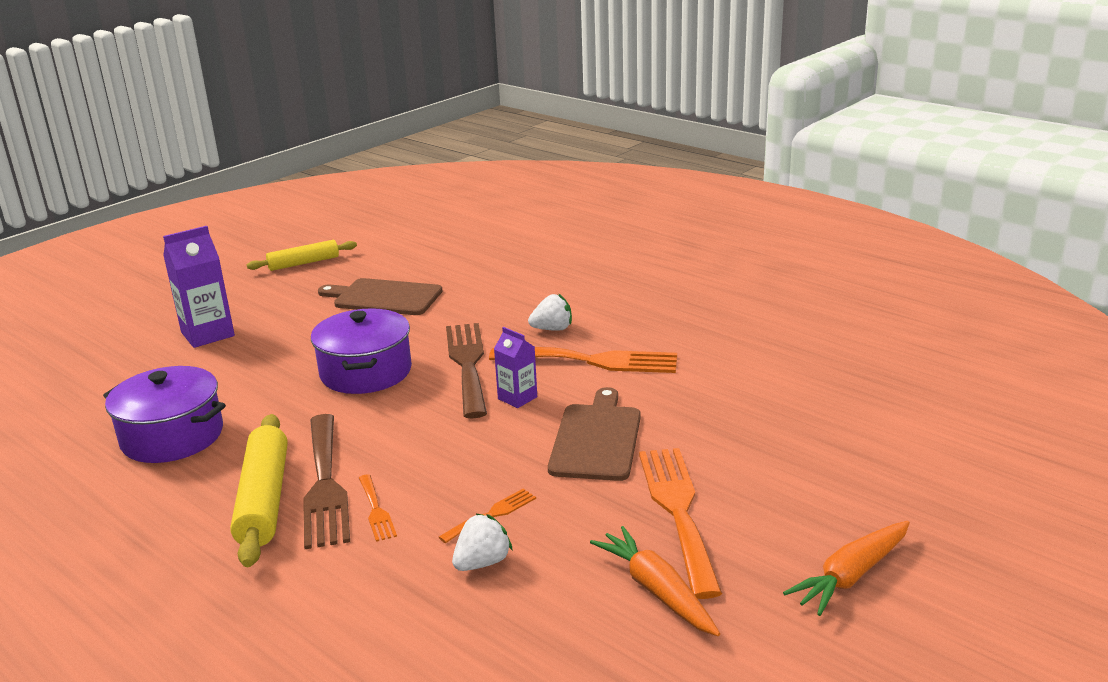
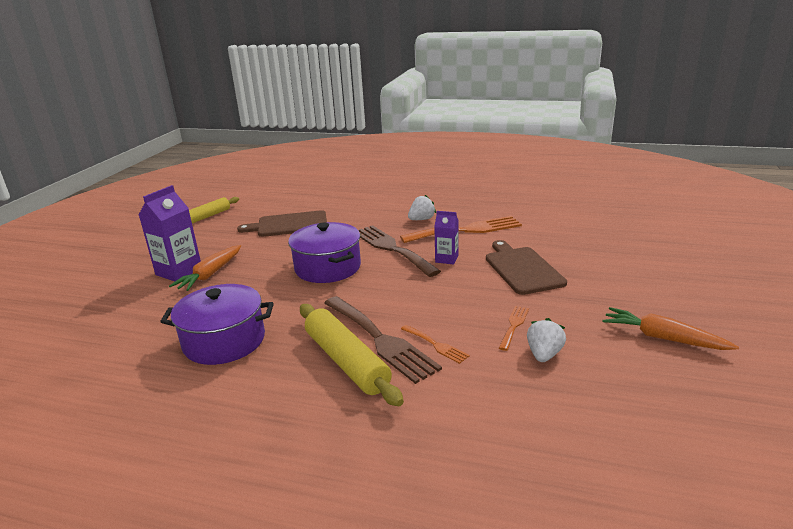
camera: 25 degrees left, 0 degrees up
orange fork [639,448,723,599] -> none
orange carrot [783,521,910,616] -> orange carrot moved to [169,245,241,291]

